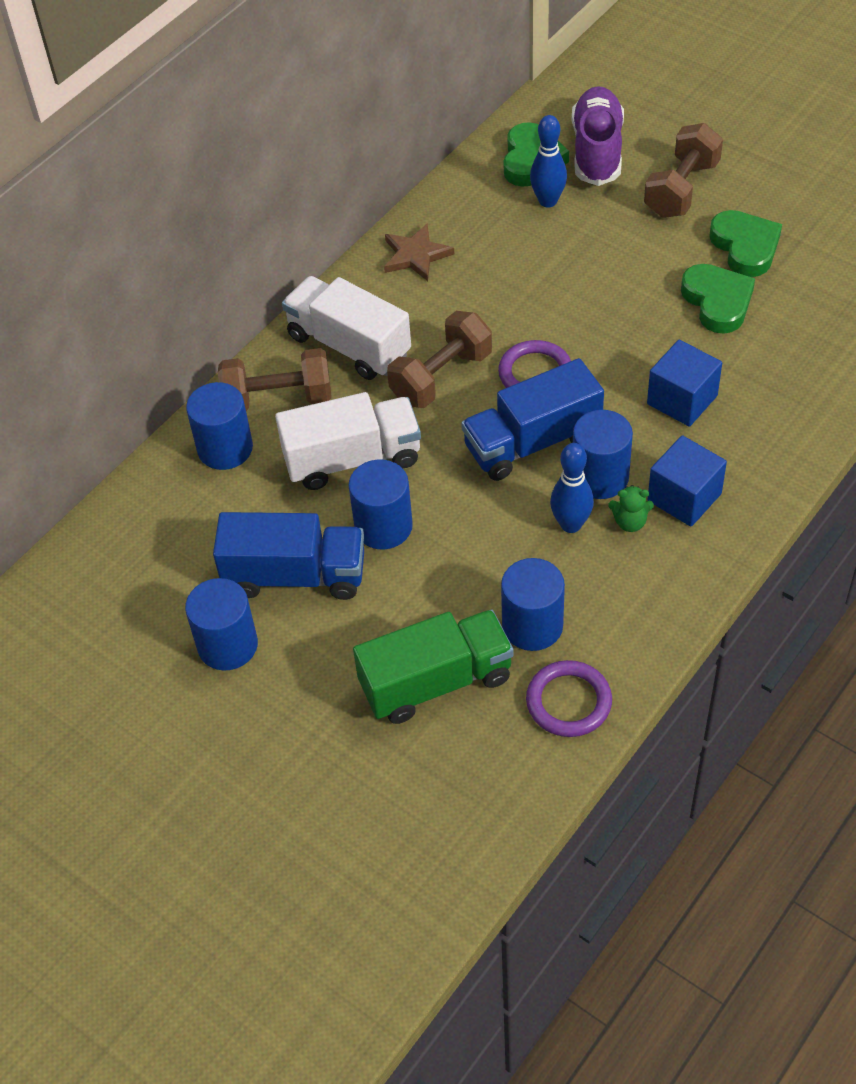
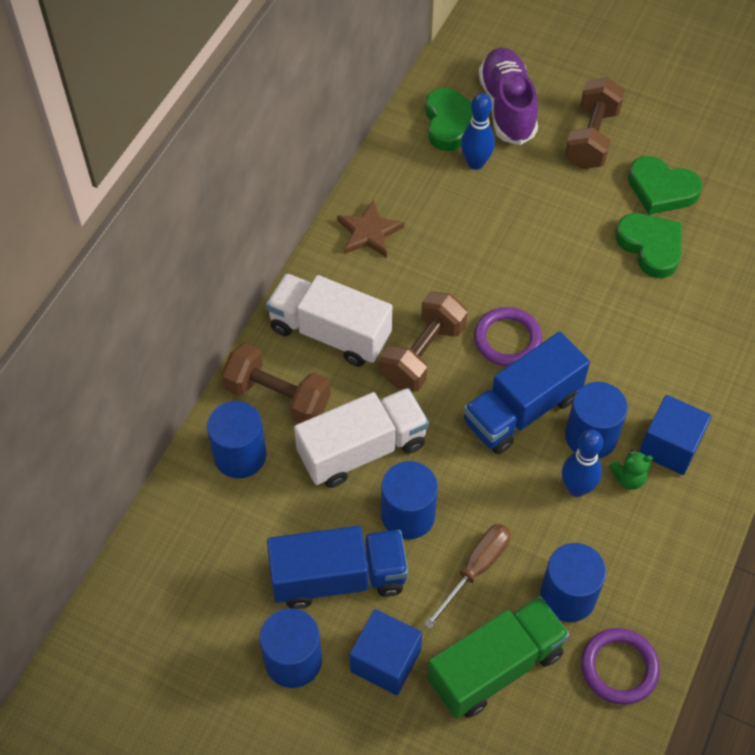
camera: 15 degrees left, 5 degrees up
brown dumbbell [218,348,332,411] -> brown dumbbell turned 45 degrees clockwise [221,343,331,423]
blue cube [647,340,722,427] -> blue cube moved to [350,609,422,695]
green heart [709,210,782,277] -> green heart turned 150 degrees clockwise [628,156,703,215]
none -> brown screwdriver [424,524,511,629]

